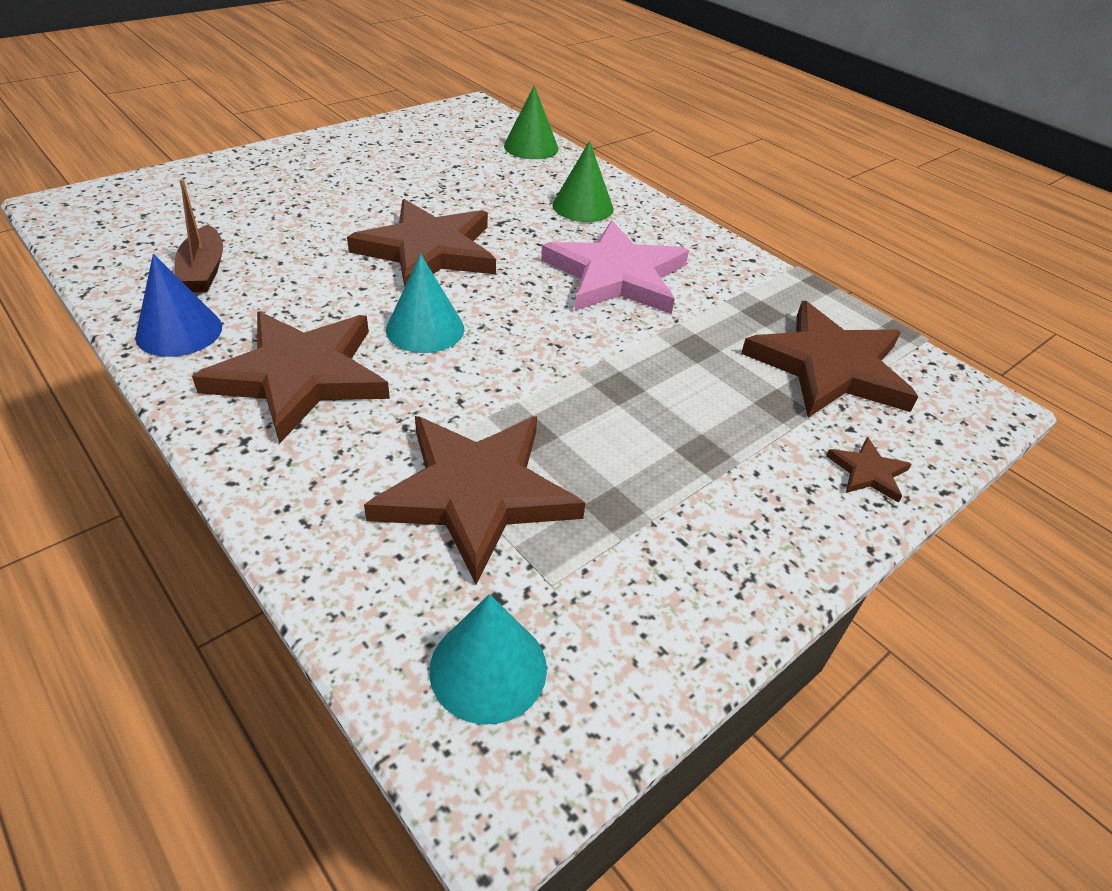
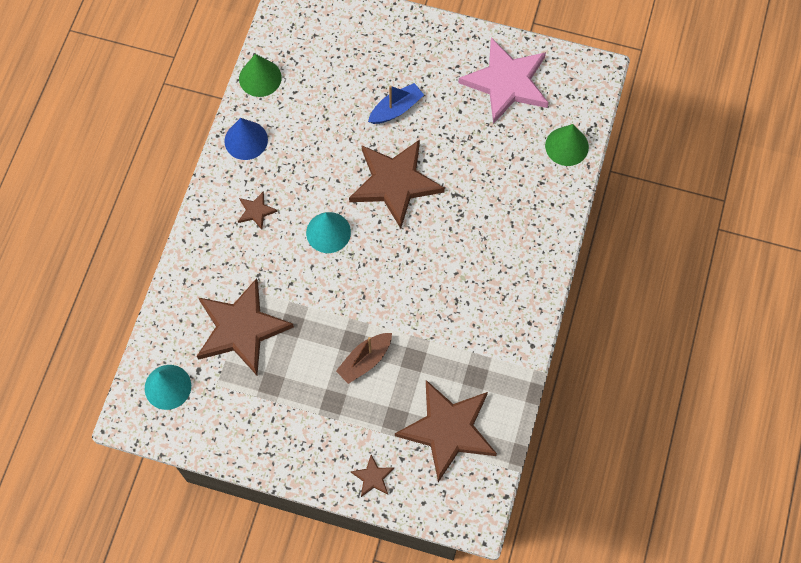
camera: 60 degrees right, 25 degrees up
brown boat [175,179,223,293] -> brown boat moved to [336,333,392,384]
brown star [192,311,390,444] -> brown star [238,192,278,230], size x0.42
pink star [541,221,689,314] -> pink star moved to [458,38,549,124]
green cone [552,141,614,222] -> green cone moved to [239,54,282,97]
none -> blue boat [368,83,424,124]

